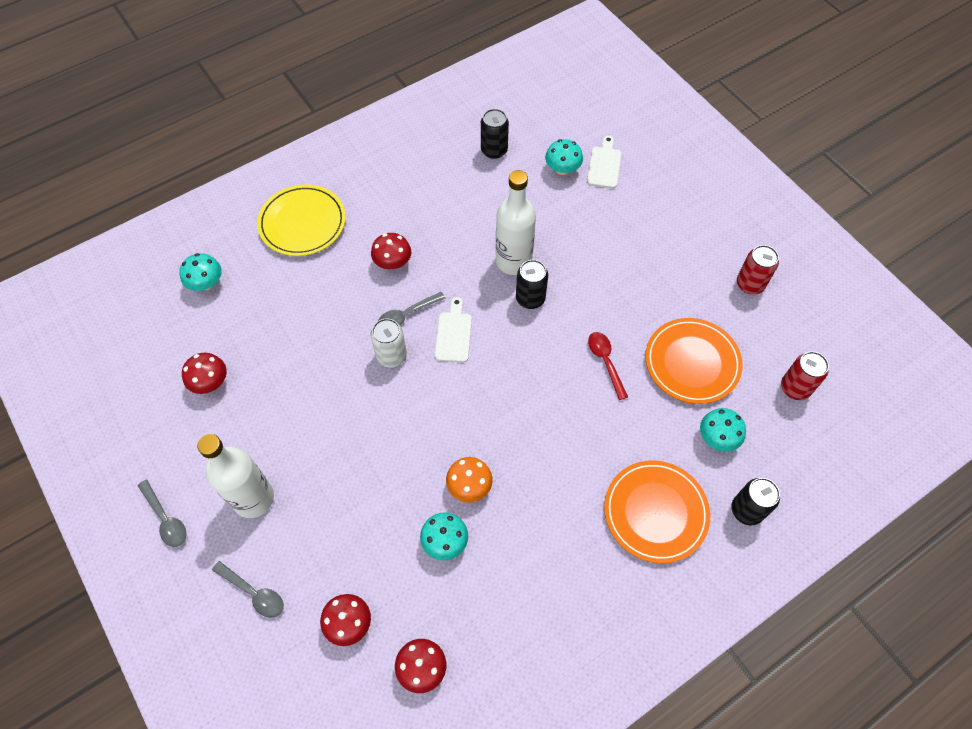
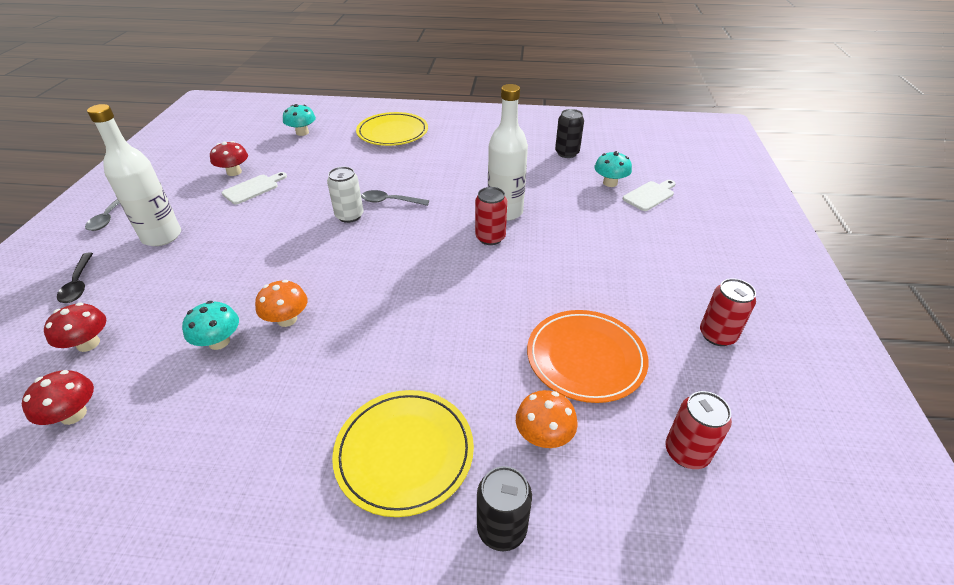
camera: 40 degrees right, 20 degrees down
grey spoon [212,561,284,618] -> black spoon [57,252,93,303]
red mushroom [371,233,411,269] -> none
white cutting board [435,297,472,362] -> white cutting board moved to [222,172,287,204]
black can [516,260,548,309] -> red can [475,187,507,245]
red spoon [588,332,628,400] -> none
orange plate [604,461,710,563] -> yellow plate [332,390,474,517]
turquoise mushroom [700,408,746,452] -> orange mushroom [516,390,578,448]

